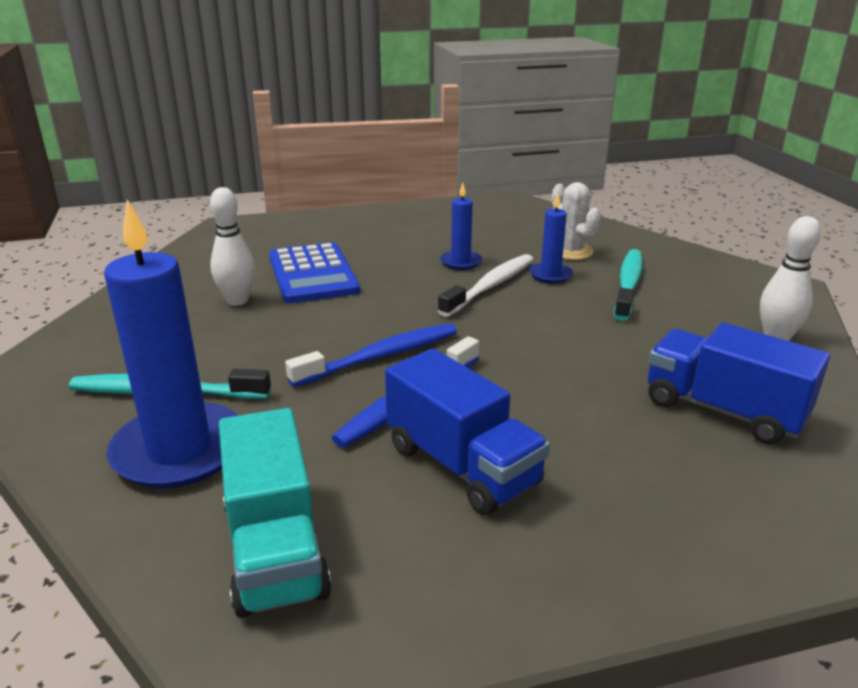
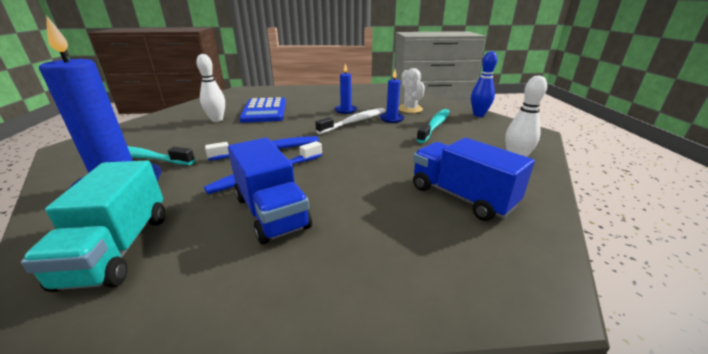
camera: 10 degrees right, 0 degrees up
none -> blue bowling pin [471,51,497,117]

